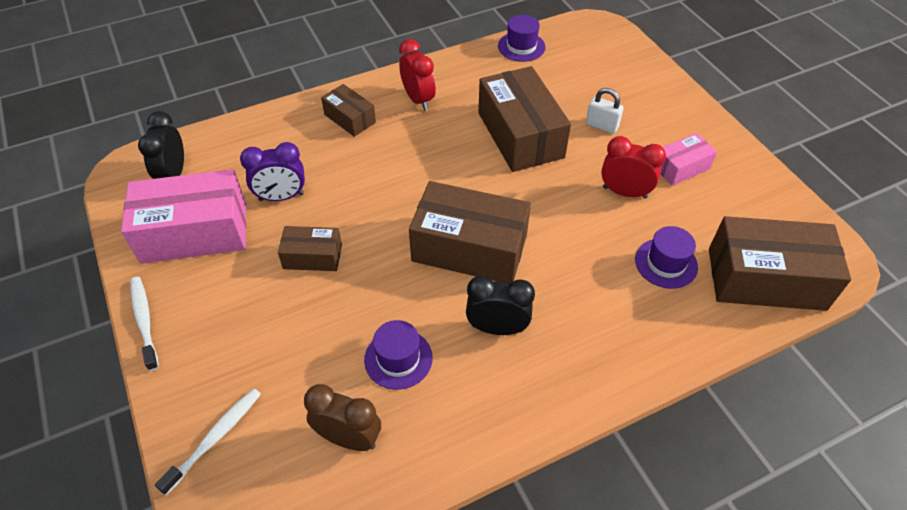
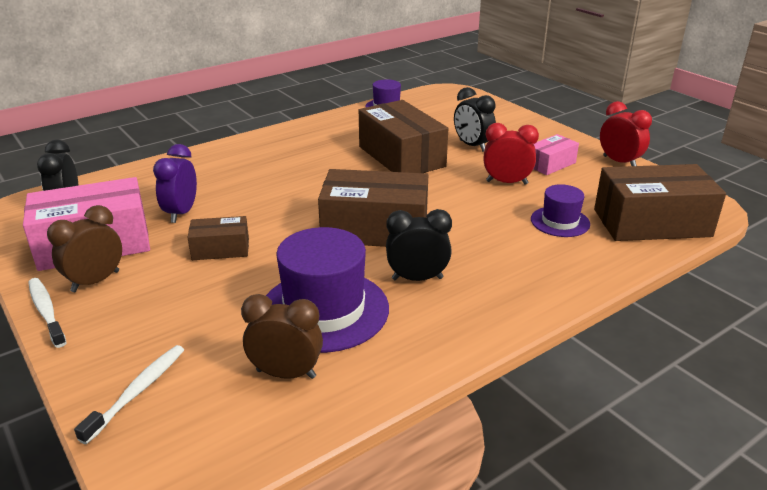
camera: 10 degrees left, 20 degrees down
purple clock [240,142,305,201] -> purple clock turned 120 degrees clockwise [153,144,197,223]
brown box [321,84,376,137] -> none
purple hat [364,320,433,390] -> purple hat [266,227,389,353], size x1.84
red clock [399,39,436,111] -> red clock moved to [600,101,652,166]
white padlock [586,88,624,134] -> black clock [454,87,496,152]
none -> brown clock [47,205,122,292]

